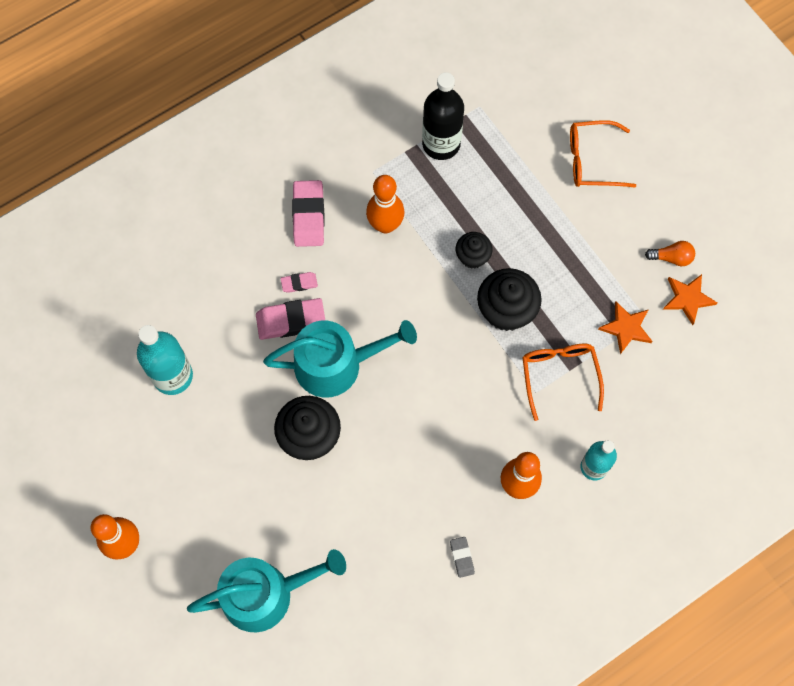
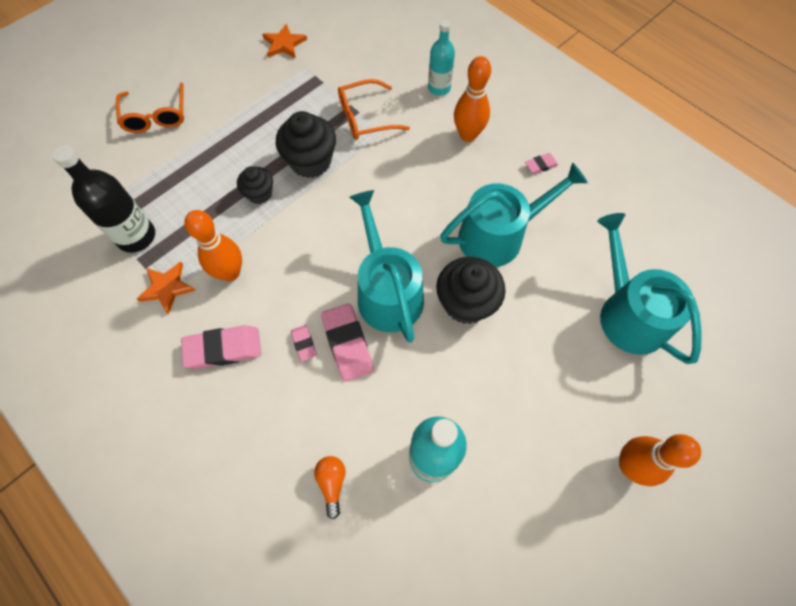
camera: 100 degrees left, 5 degrees down
grey eraser [450,537,475,578] -> pink eraser [525,153,558,174]
orange star [598,302,652,354] -> orange star moved to [137,262,196,314]
orange light bulb [645,241,695,266] -> orange light bulb moved to [314,456,346,519]
none -> turquoise watering can [440,163,588,267]

